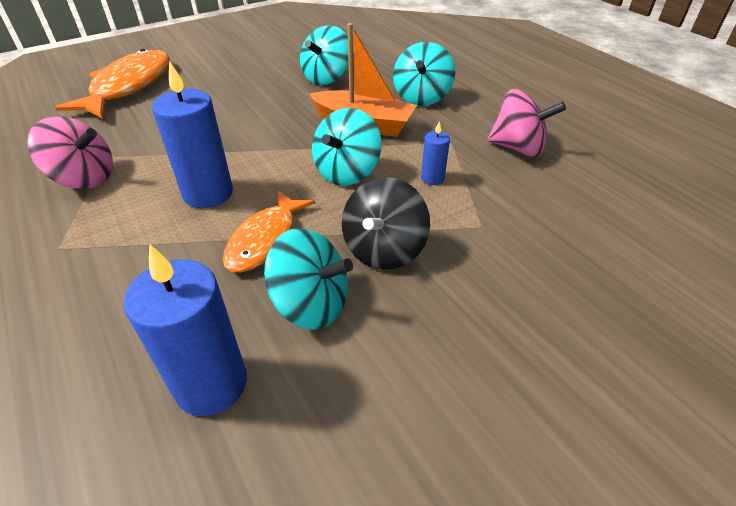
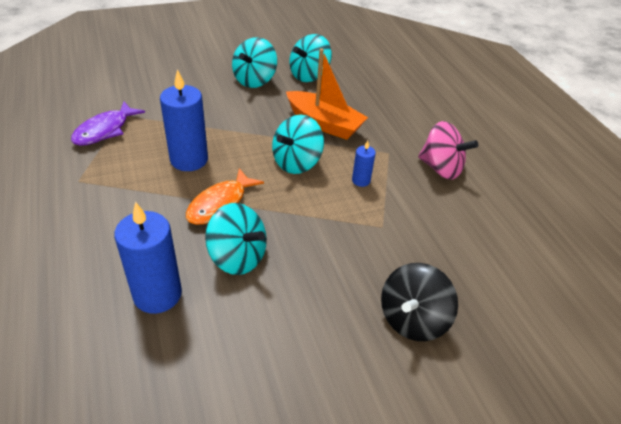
camera: 10 degrees right, 0 degrees up
pink spinning top [27,117,113,189] -> purple fish [71,102,145,146]
orange fish [55,49,170,119] -> none
black spinning top [342,177,430,270] -> black spinning top moved to [381,263,458,341]
turquoise spinning top [393,42,455,106] -> turquoise spinning top moved to [232,37,277,88]

